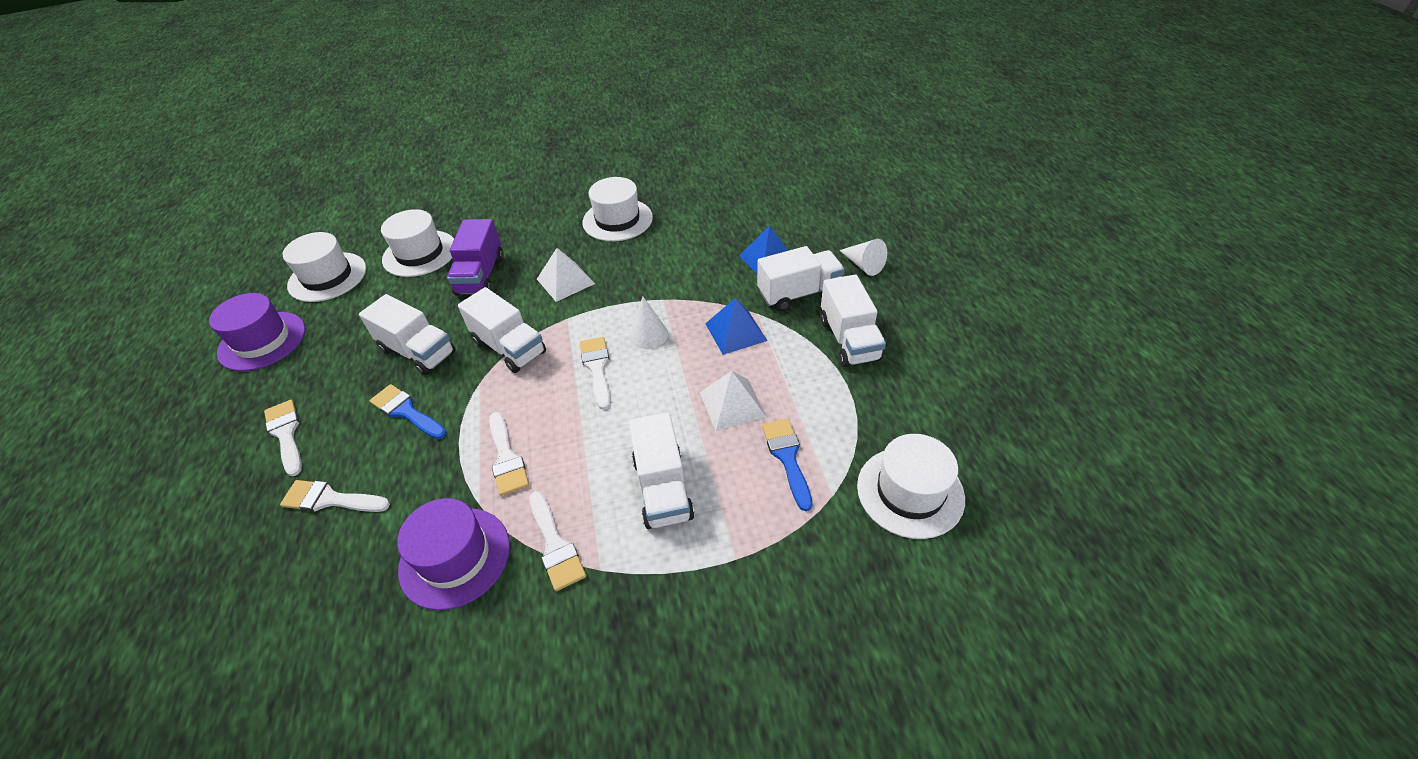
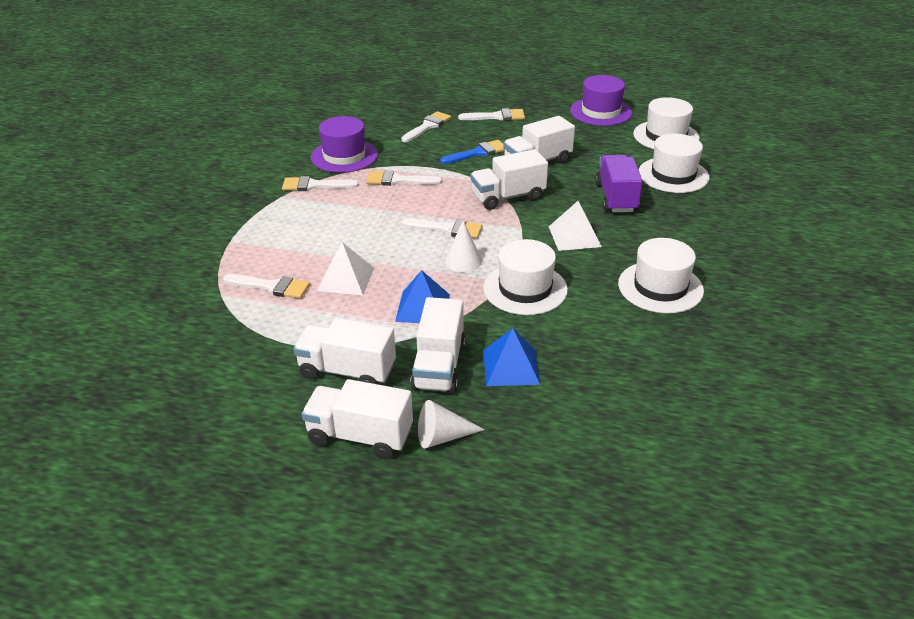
camera: 115 degrees right, 10 degrees down
purple truck [447,219,504,296] -> purple truck turned 60 degrees clockwise [595,155,643,212]
white truck [629,412,694,529] -> white truck moved to [302,379,413,459]
blue brush [762,419,812,511] -> white brush [223,274,310,299]
white hat [857,434,965,539] -> white hat moved to [483,239,568,315]

